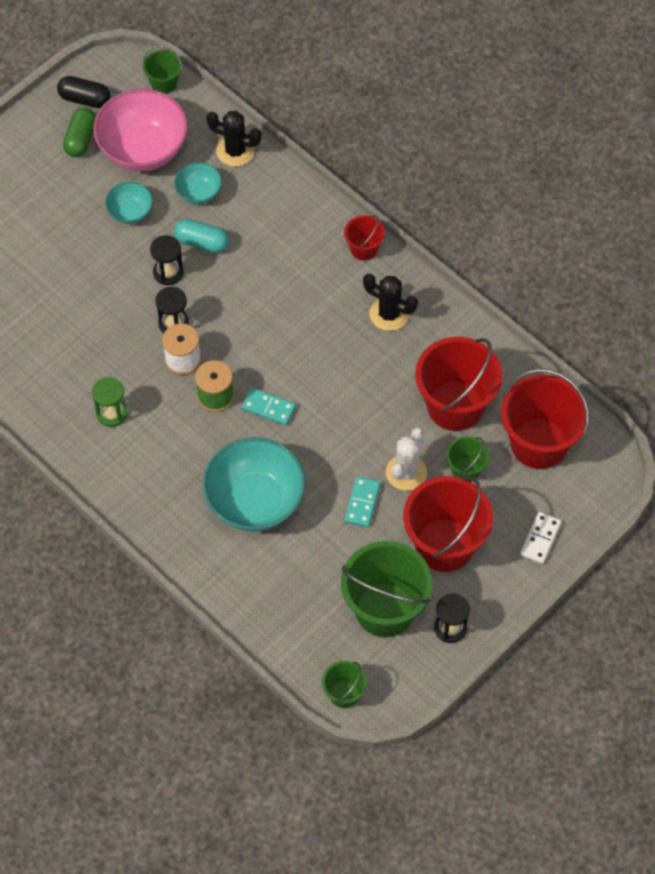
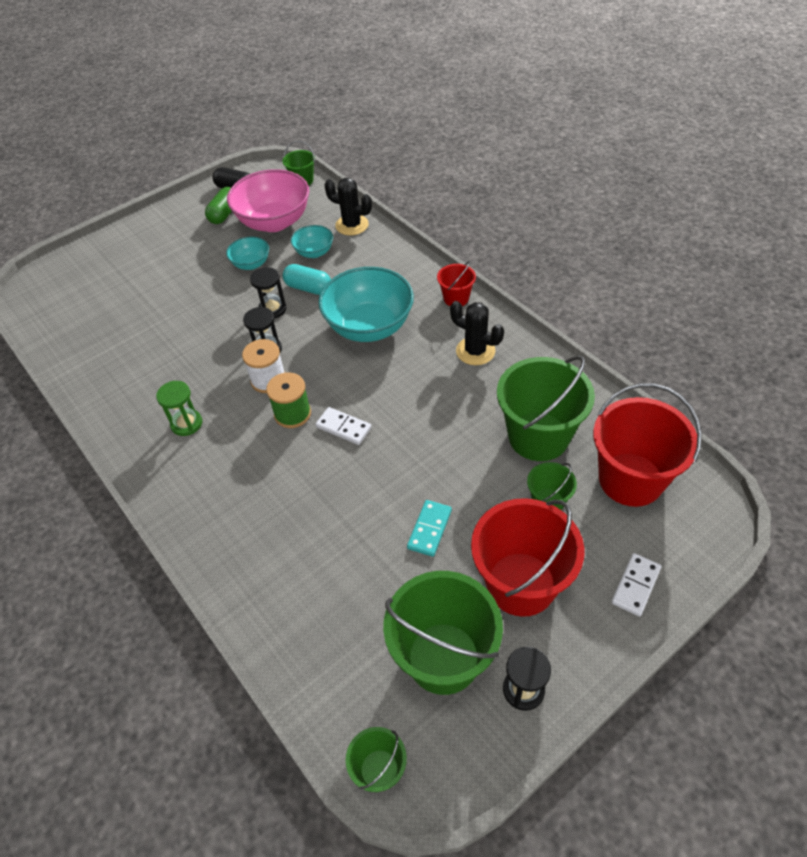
camera: 10 degrees right, 10 degrees down
turquoise bowl [203,437,305,532] -> turquoise bowl moved to [318,267,414,342]
turquoise domino [241,388,296,425] -> white domino [316,407,372,445]
white cactus [386,428,427,491] -> none
red bucket [415,337,502,431] -> green bucket [497,356,595,461]

